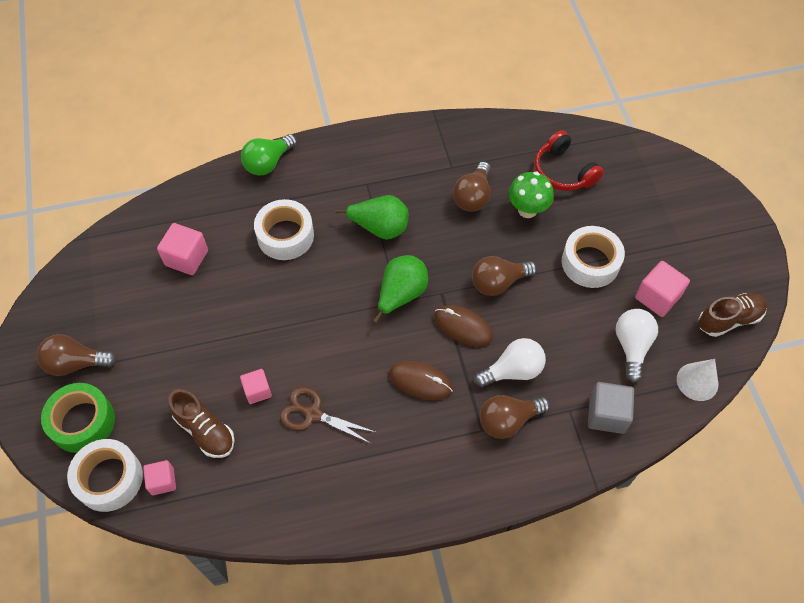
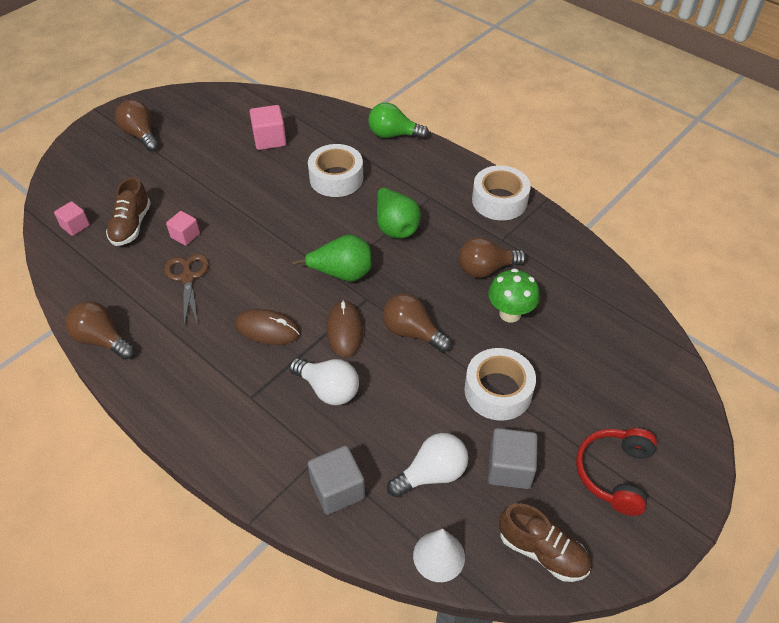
camera: 55 degrees right, 10 degrees down
green tape [41,383,115,453] -> none
white tape [67,439,143,512] -> white tape moved to [472,165,531,220]
brown mouse [389,361,453,400] -> brown mouse turned 60 degrees counterclockwise [235,309,300,345]
brown light bulb [480,395,550,439] -> brown light bulb moved to [65,301,135,360]
red headphones [535,130,604,191] -> red headphones moved to [576,428,657,516]
pink cube [635,261,690,317] -> grey cube [488,428,537,489]

